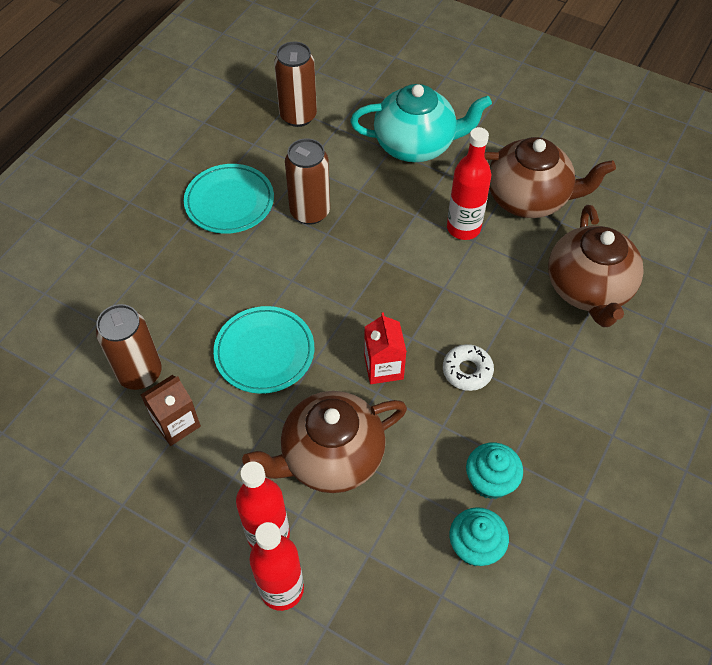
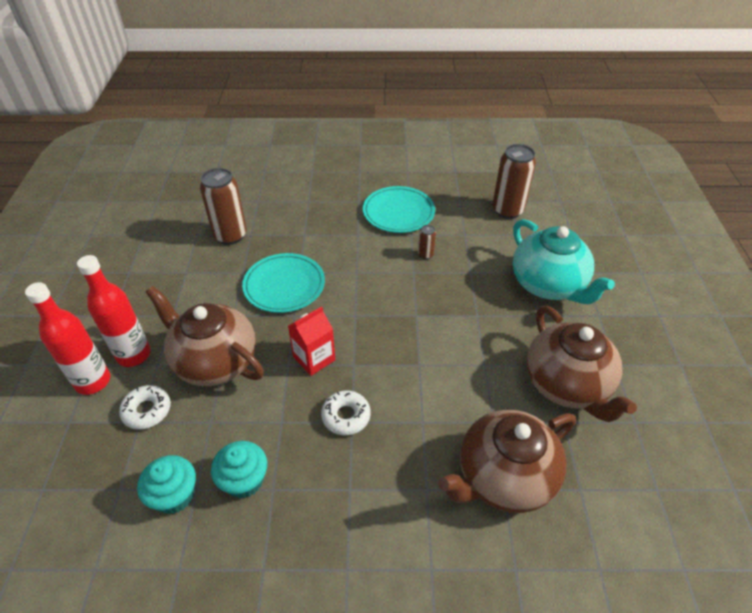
camera: 60 degrees right, 10 degrees down
brown carton [141,375,201,446] -> none
brown can [285,138,330,225] -> brown can [418,225,436,259], size x0.46
red bottle [447,127,491,240] -> none
none -> white donut [119,385,171,430]

